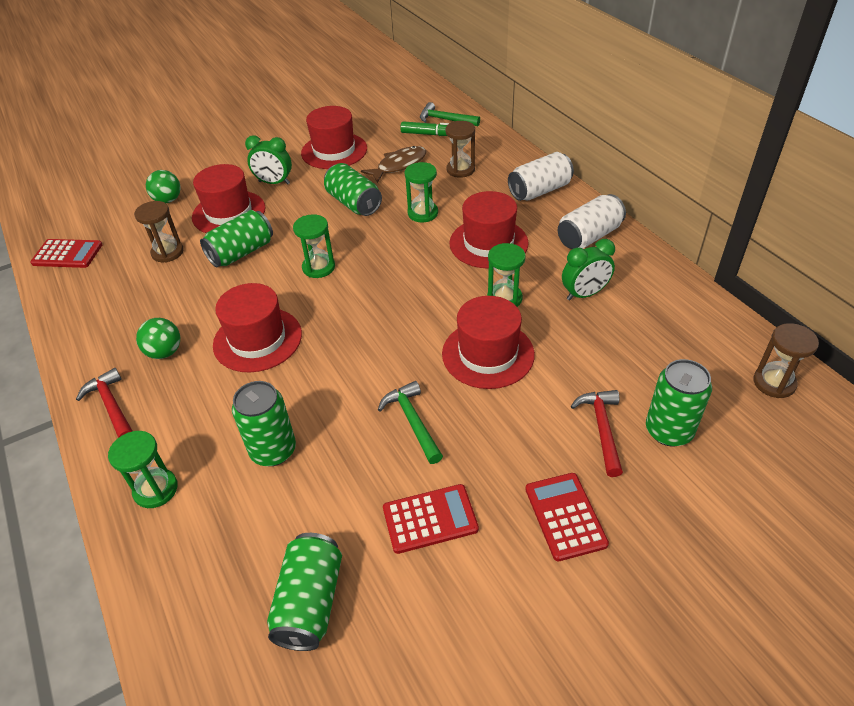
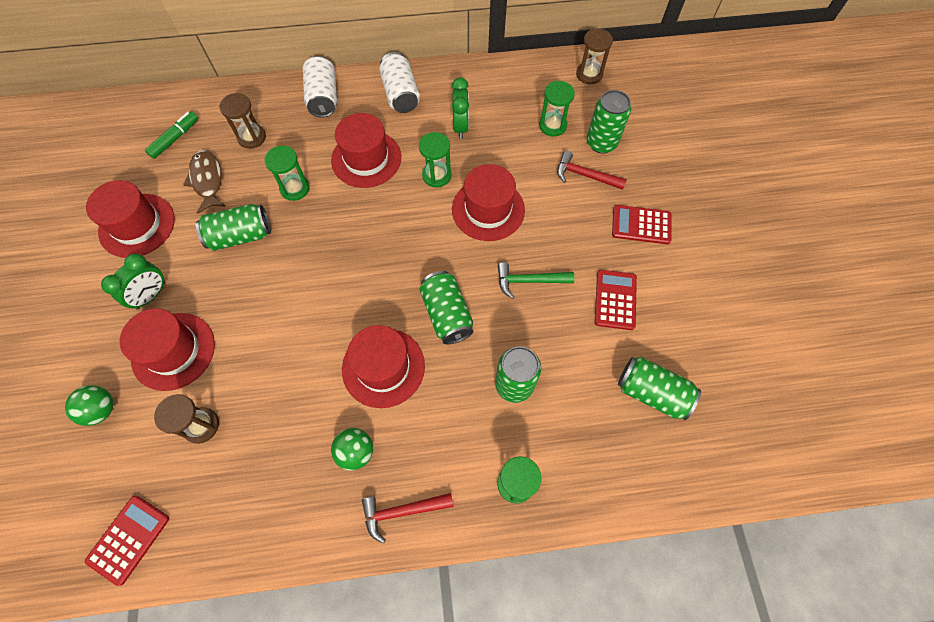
camera: 70 degrees left, 20 degrees up
green can [200,210,273,267] -> green can moved to [419,271,474,344]
green hourglass [293,214,335,278] -> green hourglass moved to [539,81,575,137]
green hammer [420,102,480,126] -> none

